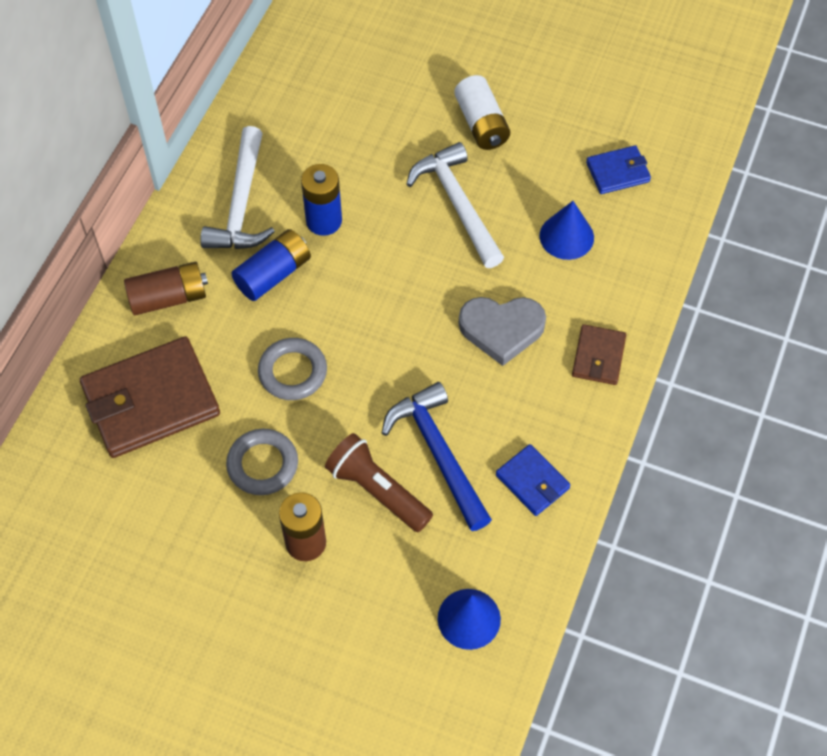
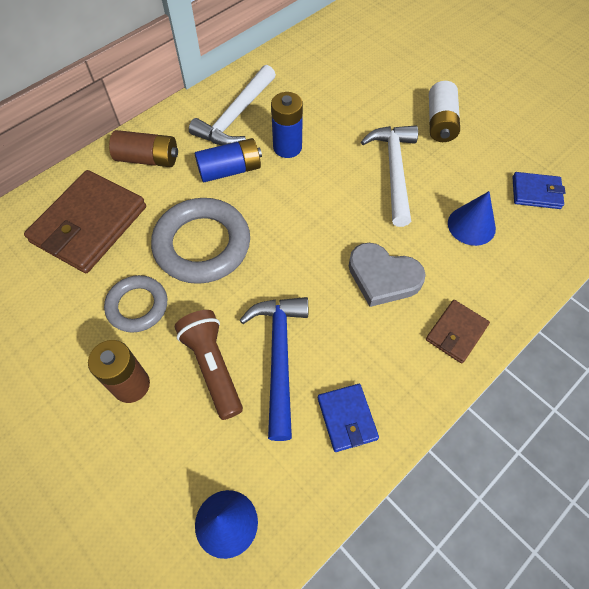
camera: 25 degrees right, 0 degrees up
brown wallet [80,336,220,458] -> brown wallet turned 60 degrees counterclockwise [24,170,146,273]
grey ring [258,338,327,400] -> grey ring [151,198,250,284], size x1.67

